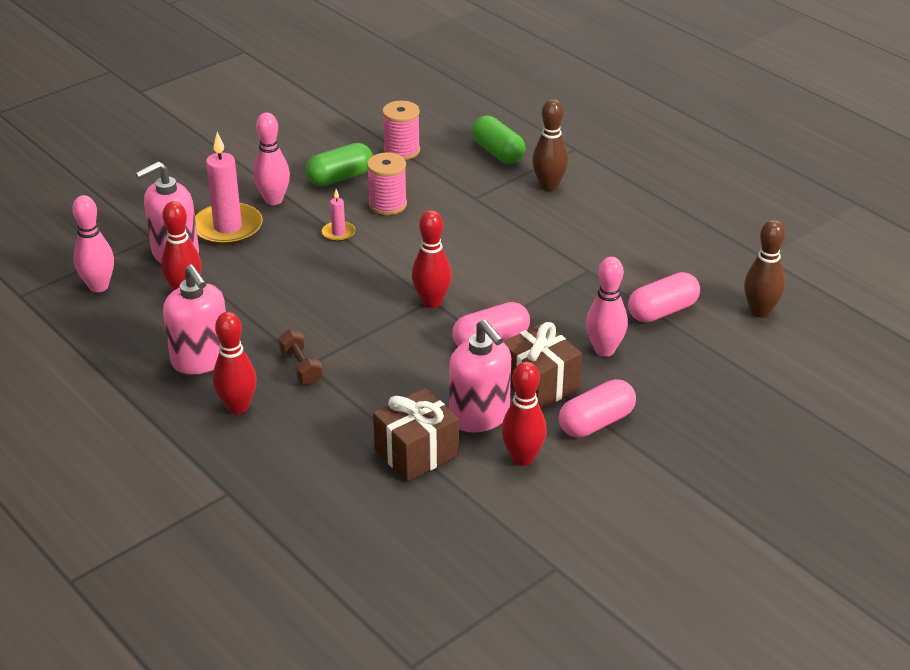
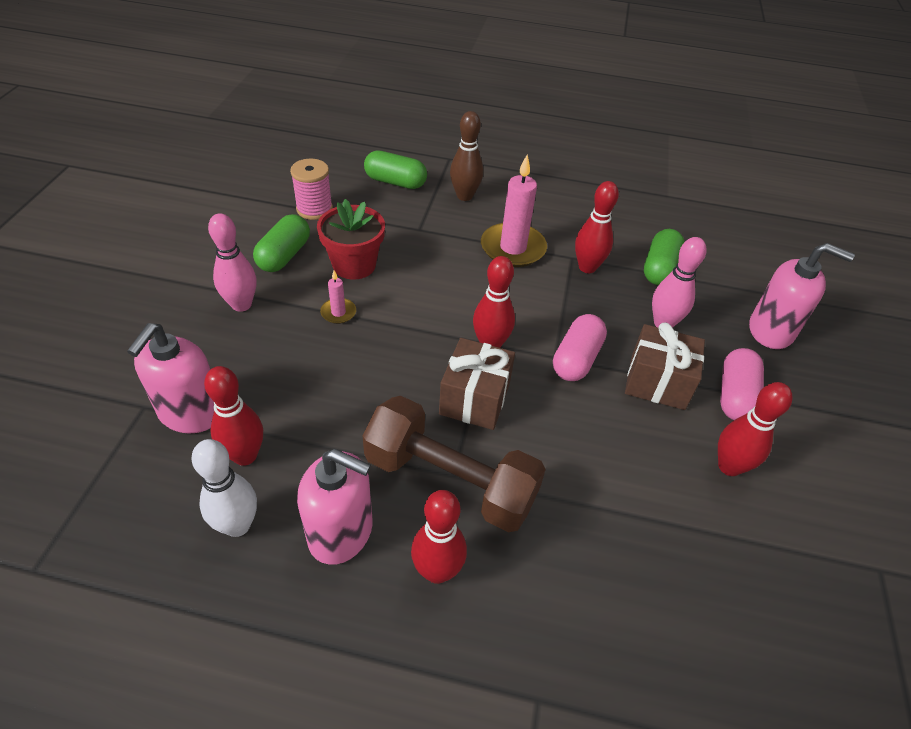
camera: 40 degrees left, 10 degrees up
pink bowling pin [72,195,114,292] -> none
pink candle [195,132,263,245] -> pink candle moved to [481,154,547,267]
brown dumbbell [278,330,323,385] -> brown dumbbell [363,396,546,532], size x2.29
pink spool [367,153,407,215] -> red flower pot [317,199,385,280]
brown gift [373,388,459,482] -> brown gift moved to [439,338,515,430]
pink soap dispenser [449,320,511,433] -> pink soap dispenser moved to [749,243,855,349]
pink capsule [628,272,700,323] -> green capsule [644,229,684,285]
brown bowling pin [744,220,785,318] -> none
none -> white bowling pin [191,439,257,537]
none -> red bowling pin [575,181,619,273]

